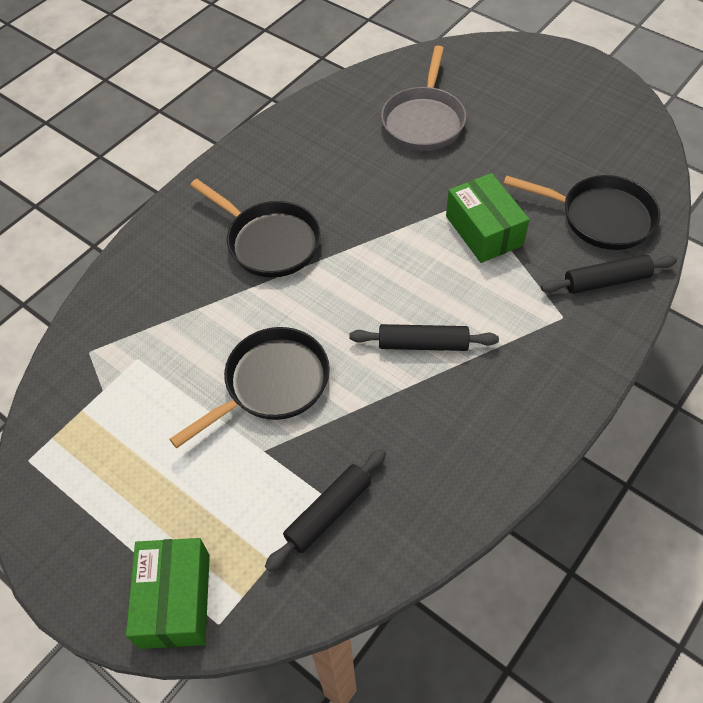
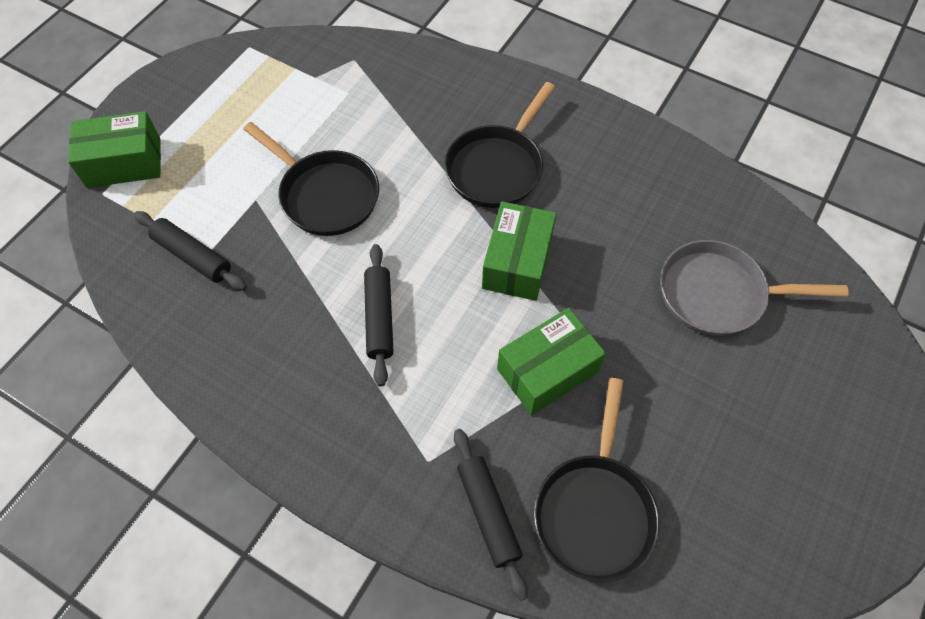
camera: 80 degrees right, 5 degrees up
none -> green box [482,201,556,301]

